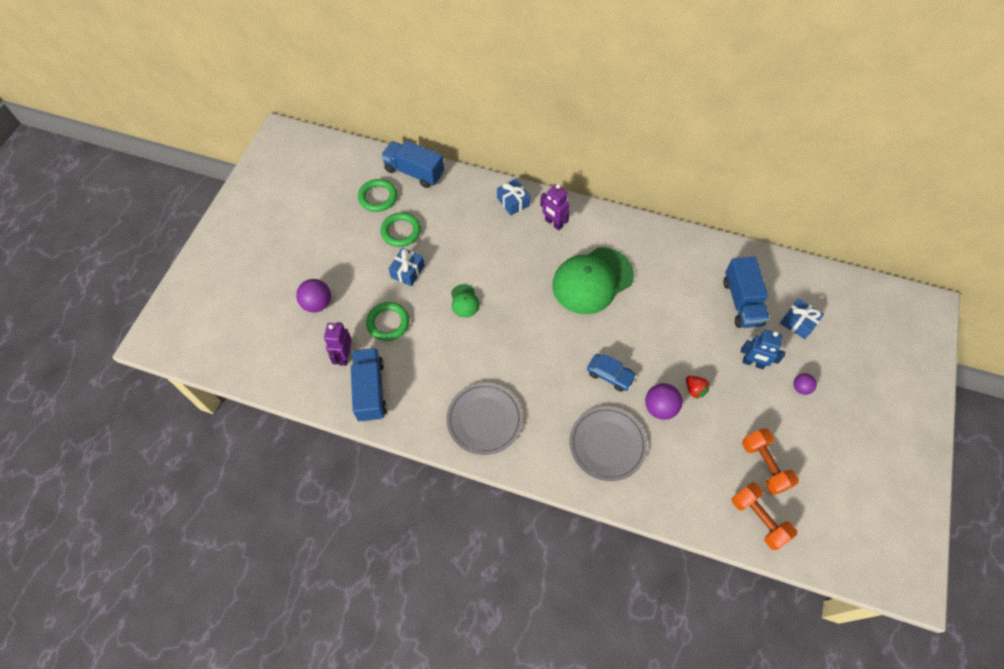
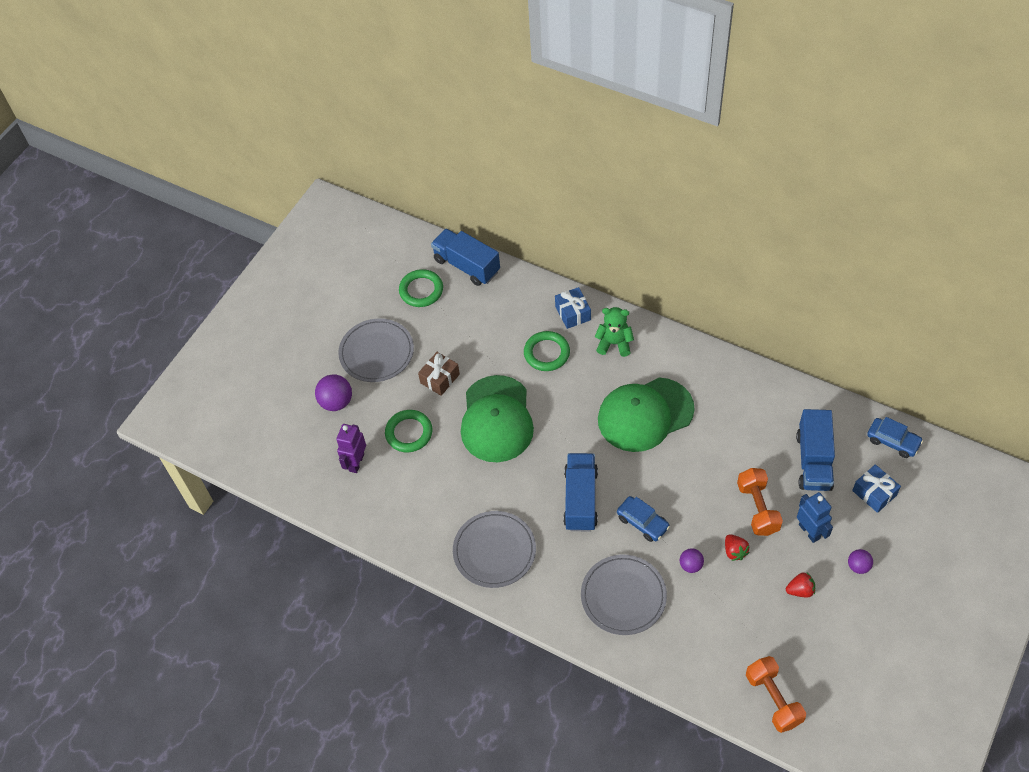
camera: 15 degrees right, 5 degrees down
blue truck [351,348,387,422] -> blue truck moved to [563,453,598,531]
green ring [381,212,421,247] -> green ring moved to [524,331,570,371]
blue gift [388,248,425,286] -> brown gift [418,352,460,396]
green cap [451,284,480,318] -> green cap [461,375,534,462], size x2.31
purple robot [540,184,570,230] -> green teddy bear [595,307,634,357]
purple ball [645,383,682,420] -> purple ball [680,548,704,573], size x0.60
blue robot [741,330,785,369] -> blue robot turned 150 degrees counterclockwise [797,492,833,543]
orange dumbbell [742,428,799,495] -> orange dumbbell moved to [737,468,783,536]
none -> grey plate [338,318,414,382]
none -> red strawberry [786,572,815,598]
none -> blue car [867,417,923,458]

